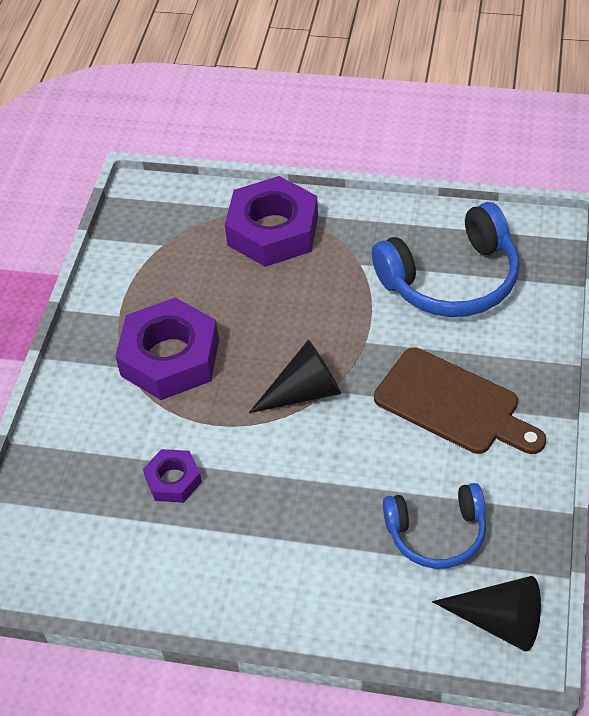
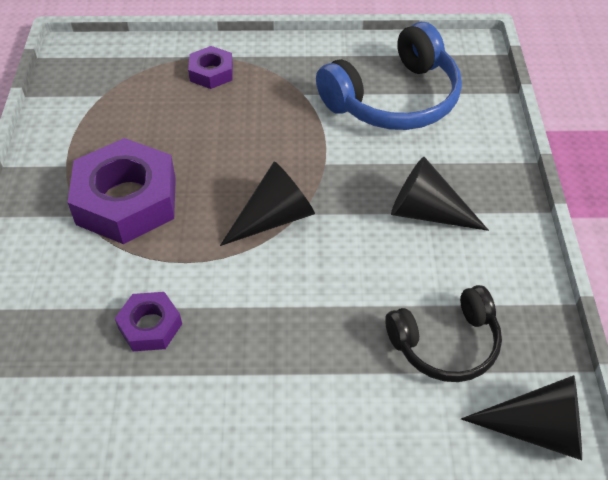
camera: 15 degrees left, 0 degrees up
purple nut [225,176,318,267] -> purple nut [188,46,233,89], size x0.51
brown cutting board [374,348,546,454] -> black cone [391,157,489,231]
blue headphones [383,483,486,569] -> black headphones [385,285,502,382]

